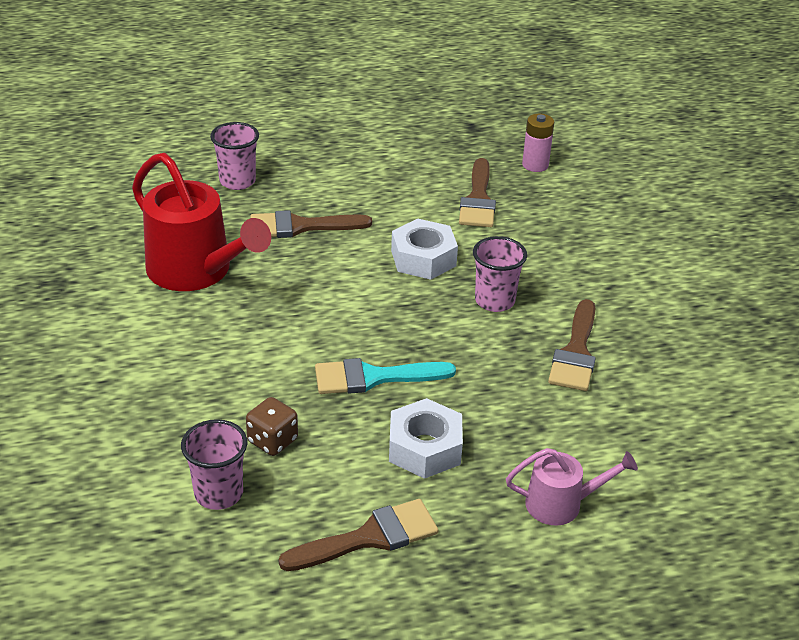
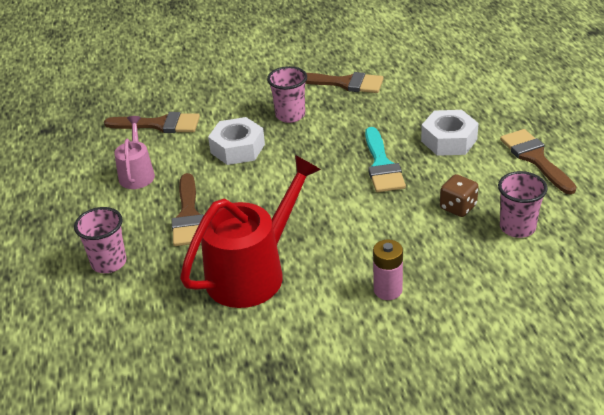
camera: 85 degrees left, 0 degrees up
pink watering can [506,448,638,526] -> pink watering can moved to [114,116,155,189]
pink battery [522,114,554,172] -> pink battery moved to [373,240,403,300]

